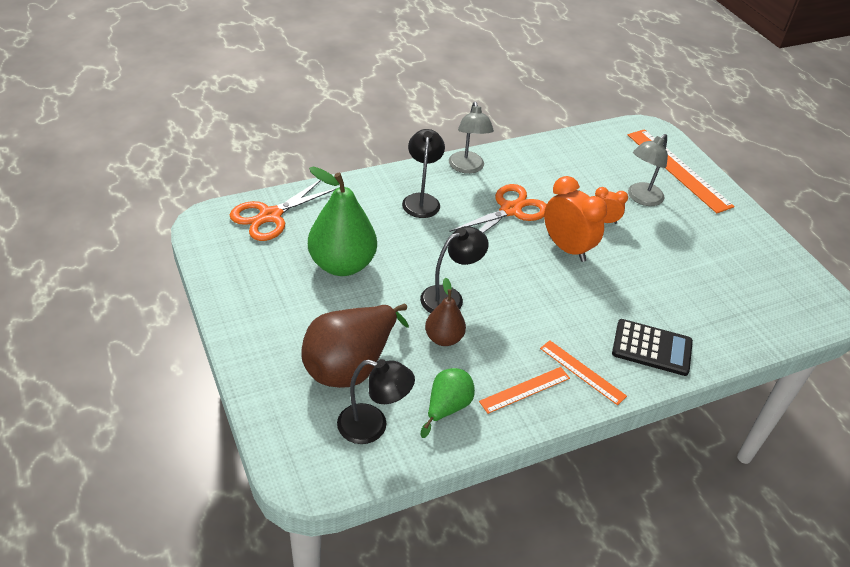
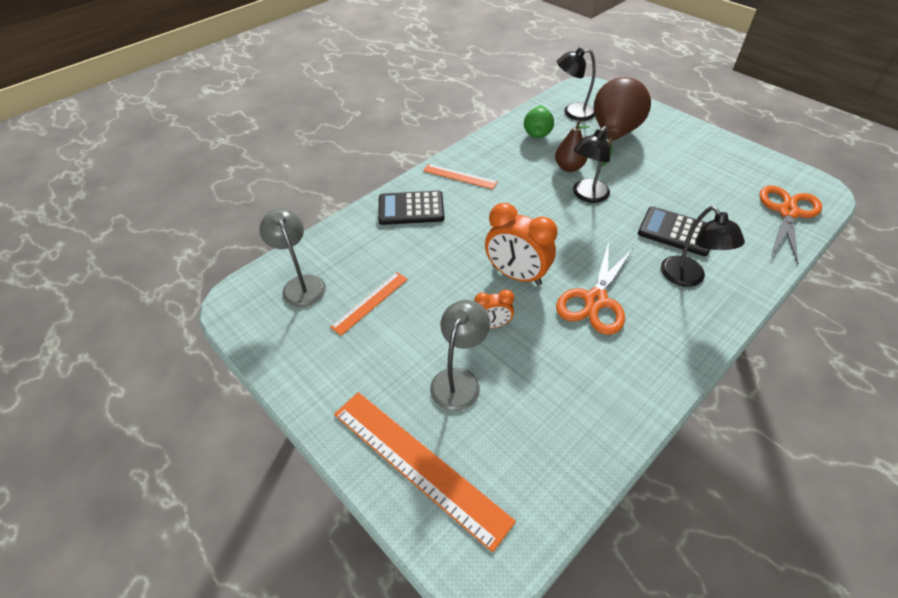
camera: 165 degrees right, 5 degrees up
green pear [308,167,377,276] -> none
grey lamp [449,101,494,174] -> grey lamp moved to [259,209,326,307]
orange ruler [479,367,570,414] -> orange ruler moved to [330,272,408,336]
none -> black calculator [638,206,710,256]

